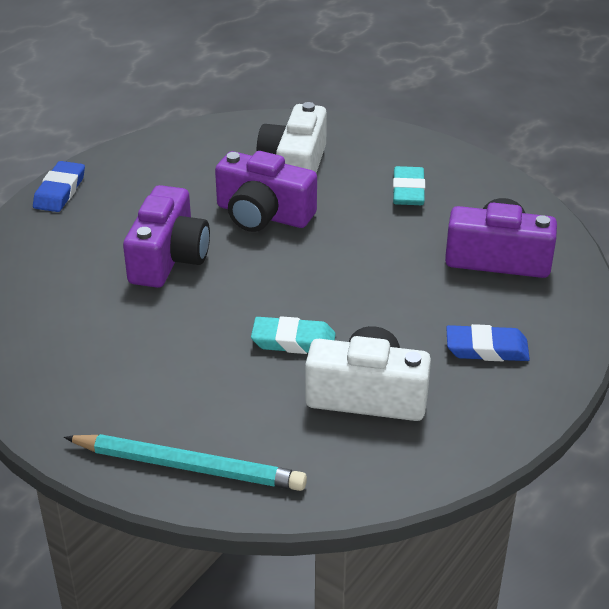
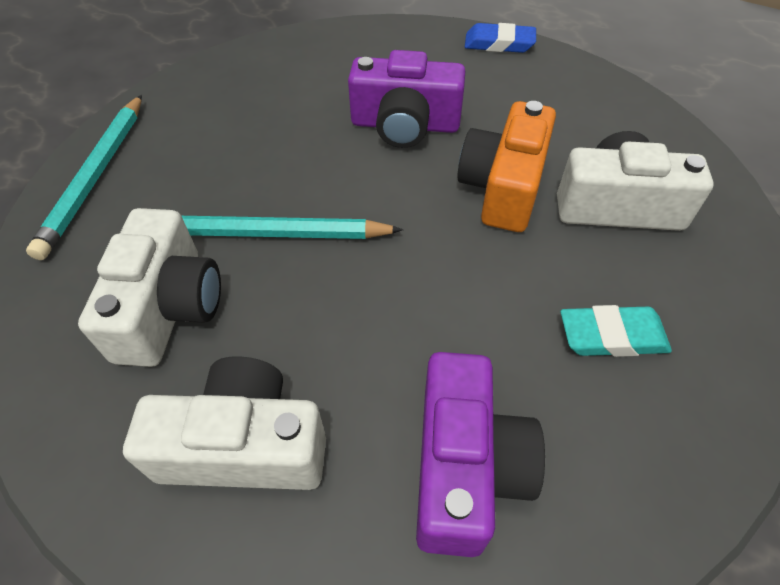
camera: 85 degrees right, 15 degrees up
purple camera [215,151,317,232] -> orange camera [457,101,556,232]
turquoise eraser [251,316,336,354] -> turquoise pencil [182,216,403,239]
blue eraser [446,324,530,361] -> white camera [123,356,326,490]

